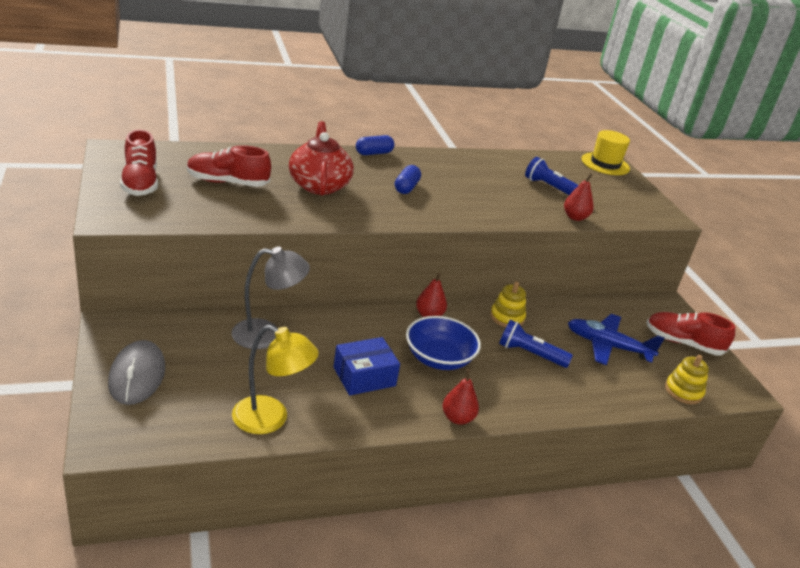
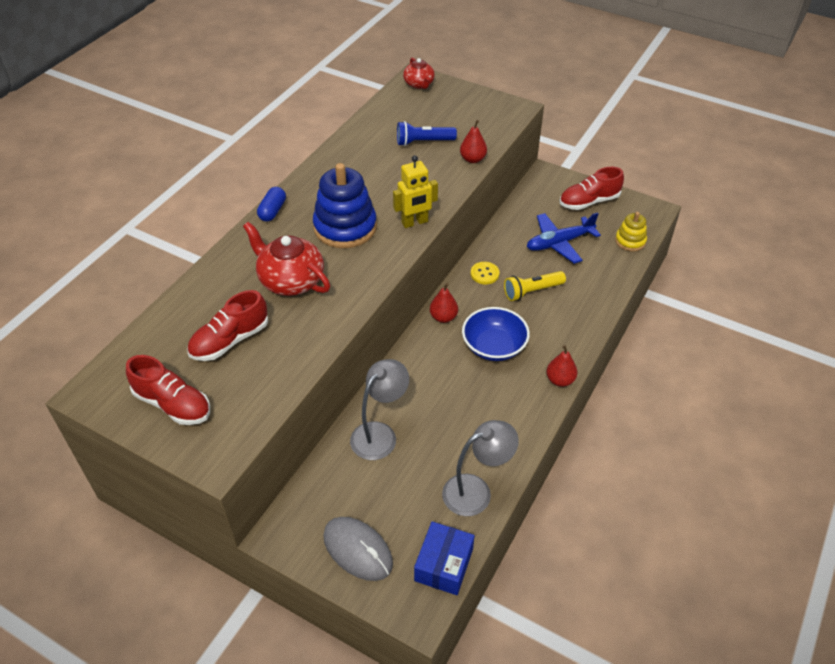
camera: 40 degrees left, 15 degrees up
yellow lamp [232,325,319,434] -> grey lamp [442,420,519,516]
blue box [334,337,400,395] -> blue box moved to [414,522,475,595]
blue capsule [395,165,421,194] -> blue stacking toy [313,163,377,248]
yellow stacking toy [490,282,526,327] -> yellow button [471,262,499,284]
blue flashlight [499,320,573,368] -> yellow flashlight [504,271,566,301]
yellow hat [581,130,630,175] -> red teapot [403,58,435,89]
none -> yellow robot [393,155,438,228]

